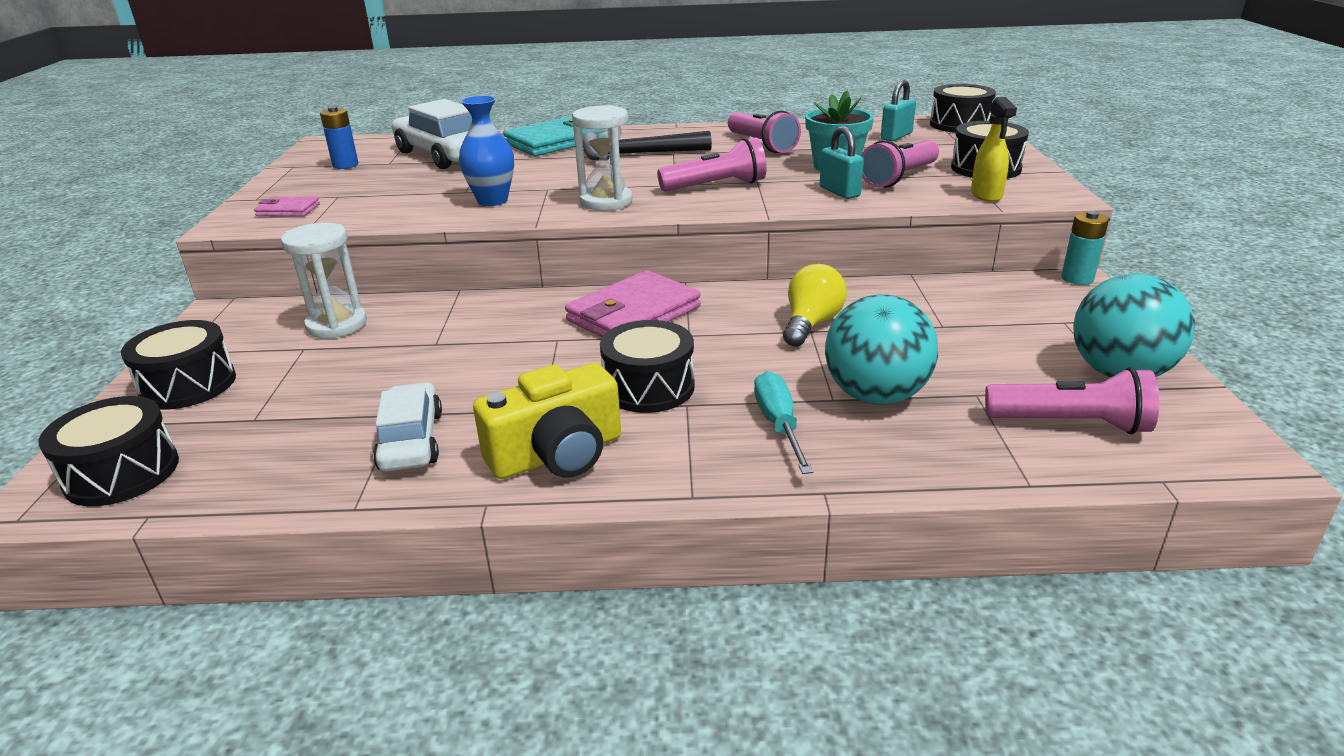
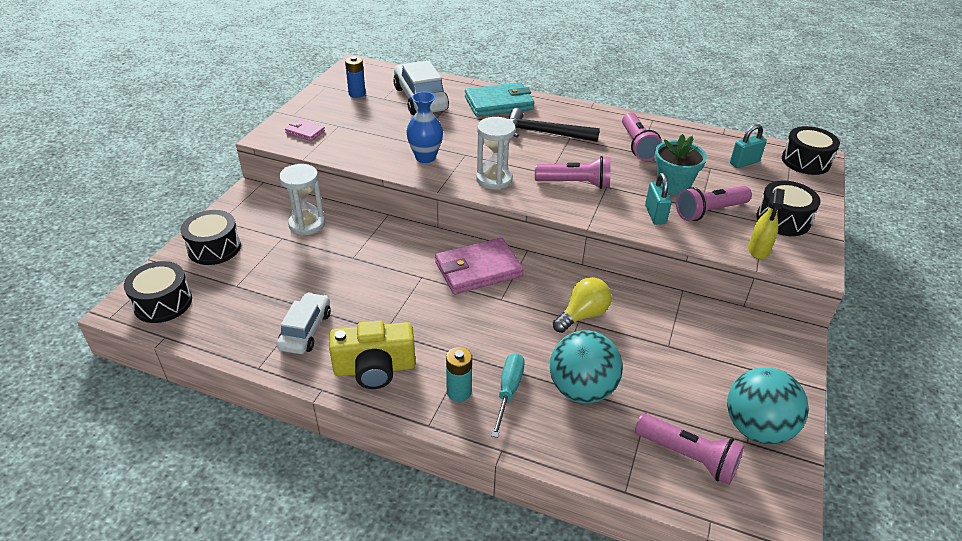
camera: 20 degrees right, 10 degrees up
black drum [600,320,695,413] -> none
turquoise battery [1061,211,1109,285] -> turquoise battery moved to [446,347,472,402]

